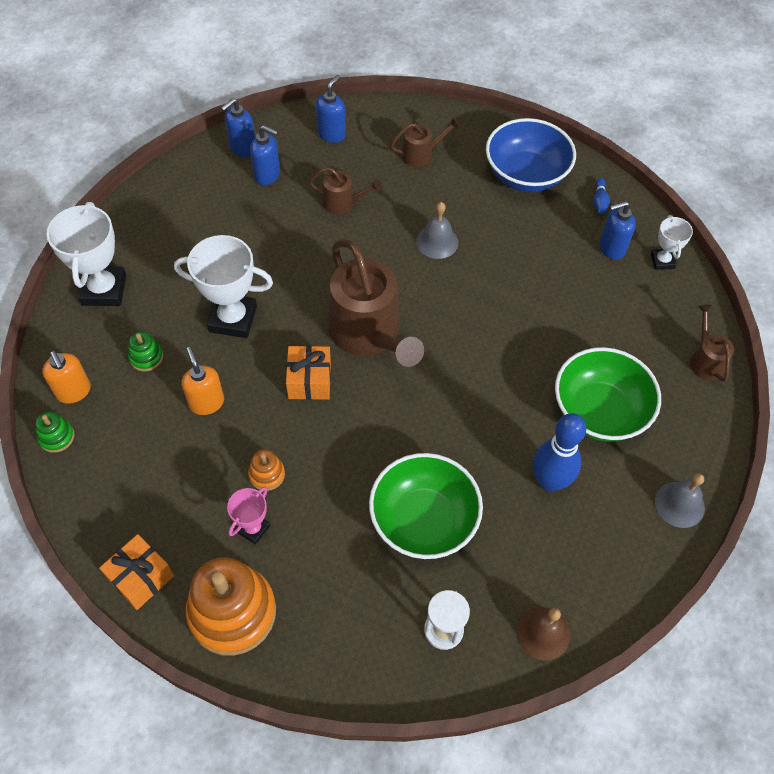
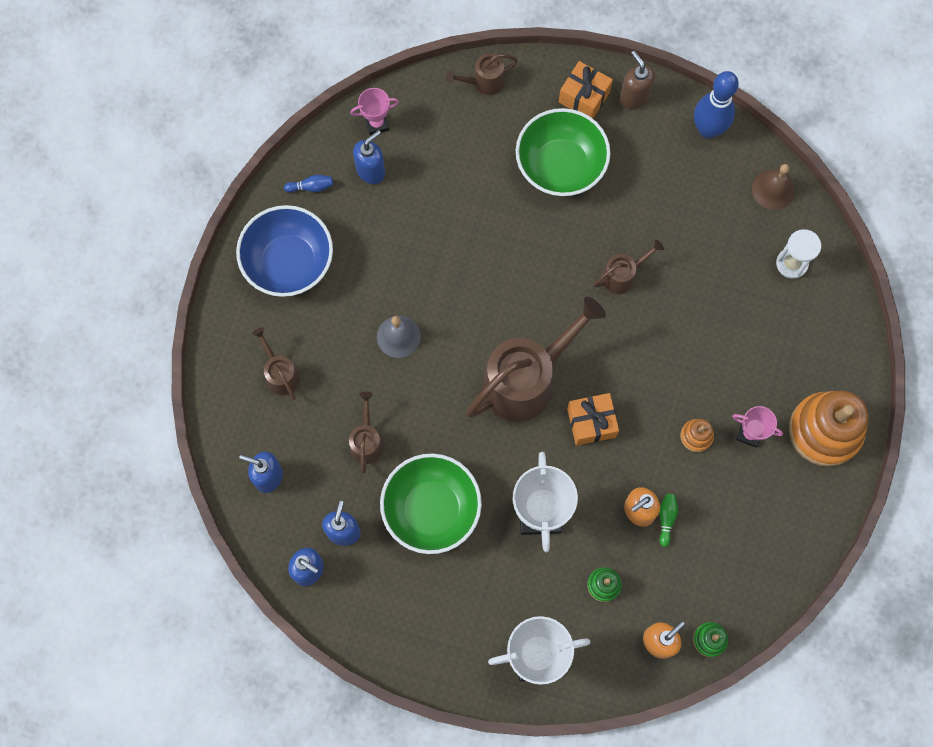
camera: 100 degrees left, 15 degrees up
orange gift [99,534,174,610] -> orange gift moved to [559,61,613,118]
green bowl [369,453,483,559] -> green bowl moved to [380,454,482,554]
blue bowling pin [533,413,586,492] -> blue bowling pin moved to [694,71,739,138]
blue soap dispenser [599,201,636,260] -> blue soap dispenser turned 105 degrees counterclockwise [353,130,385,184]
white trophy [651,215,693,270] -> pink trophy [350,88,399,135]
grey bell [655,473,705,528] -> brown soap dispenser [620,51,655,109]
none -> brown watering can [594,240,664,294]
none -> green bowling pin [659,494,678,547]

